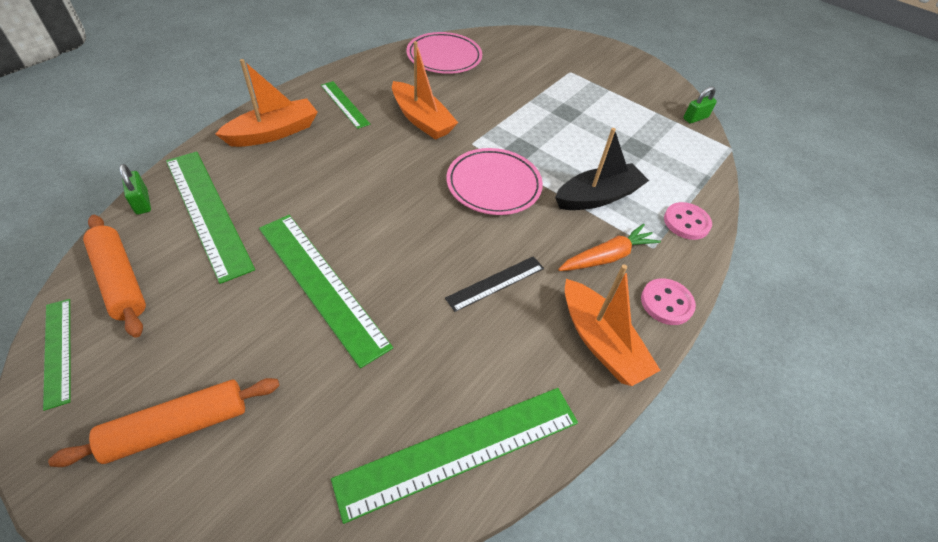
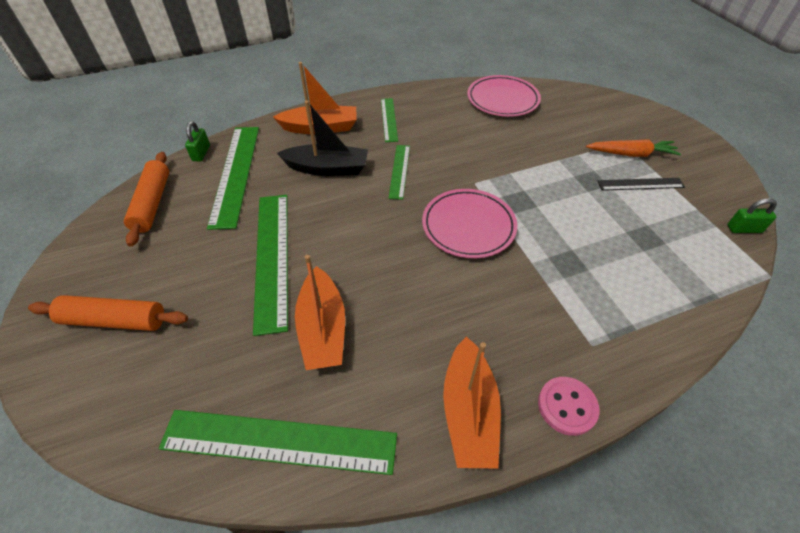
camera: 35 degrees right, 0 degrees up
green ruler [43,299,71,411] -> green ruler moved to [389,145,410,200]
orange boat [392,41,458,140] -> orange boat moved to [295,255,345,370]
black ruler [445,256,544,312] -> black ruler moved to [598,178,685,191]
black boat [555,128,649,210] -> black boat moved to [277,101,368,176]
orange carrot [558,224,661,271] -> orange carrot moved to [586,139,681,157]
pink button [664,202,712,240] -> none

